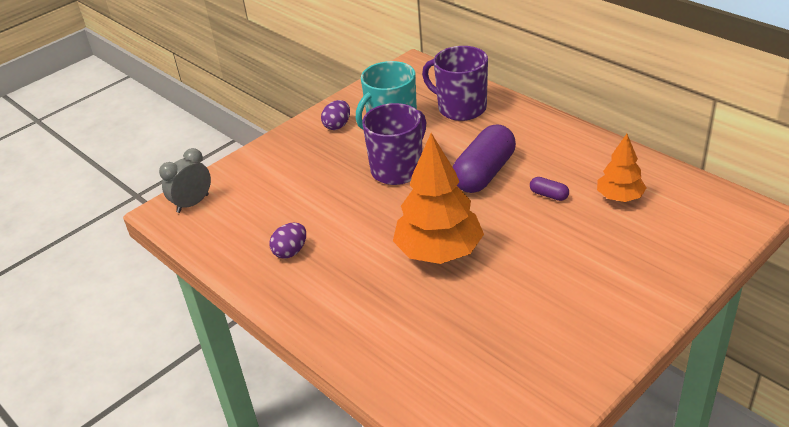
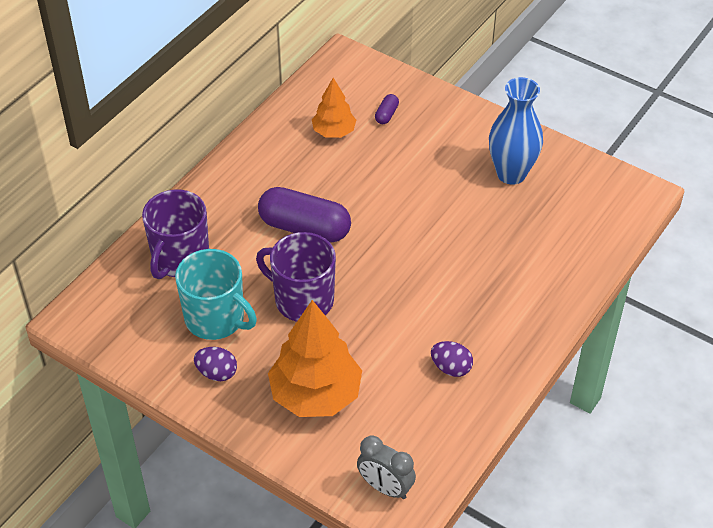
camera: 105 degrees left, 10 degrees up
orange tree [393,133,484,264] -> orange tree moved to [268,300,362,417]
purple capsule [530,177,569,201] -> purple capsule moved to [375,94,399,124]
none -> blue vase [489,77,543,185]

